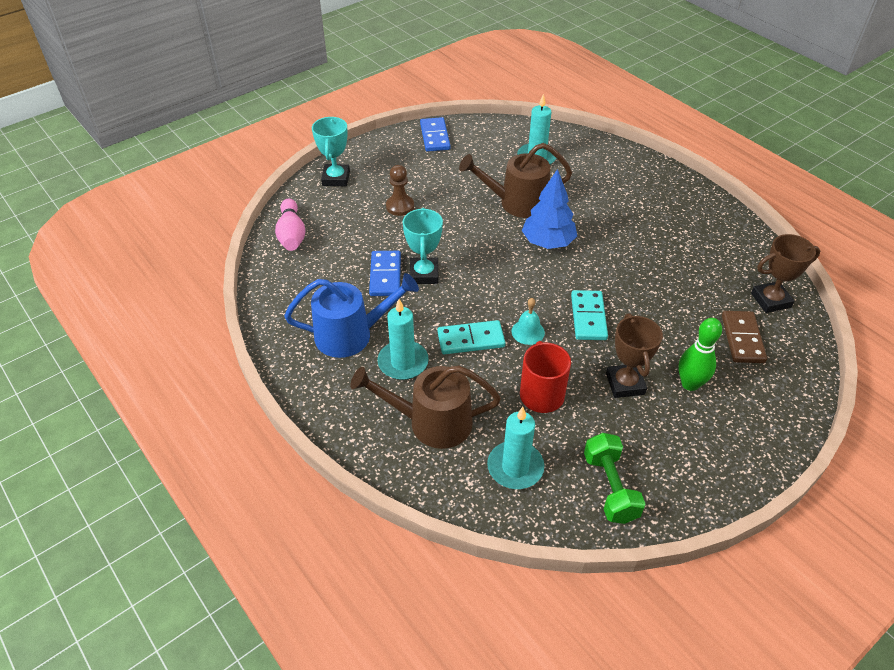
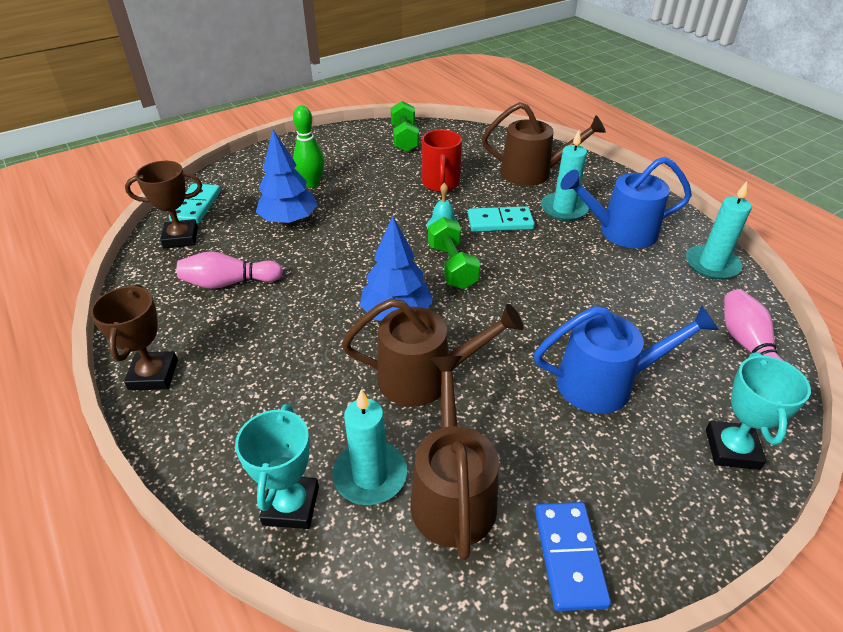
camera: 175 degrees left, 5 degrees down
blue domino [369,251,401,296] -> none
brown pawn [386,165,414,216] -> blue watering can [534,305,719,414]
turquoise trophy [403,208,443,284] -> turquoise trophy moved to [235,404,319,529]
turquoise candle [487,407,544,489] -> turquoise candle moved to [686,182,752,280]
turquoise domino [571,290,608,340] -> turquoise domino moved to [169,183,221,224]
brown trophy [606,313,663,398] -> brown trophy moved to [90,284,178,391]
brown domino [722,311,767,363] -> none
none -> pink bowling pin [177,252,283,289]
none -> blue tree [256,129,318,224]
none -> brown watering can [410,356,499,560]
none -> green dumbbell [428,217,481,289]

